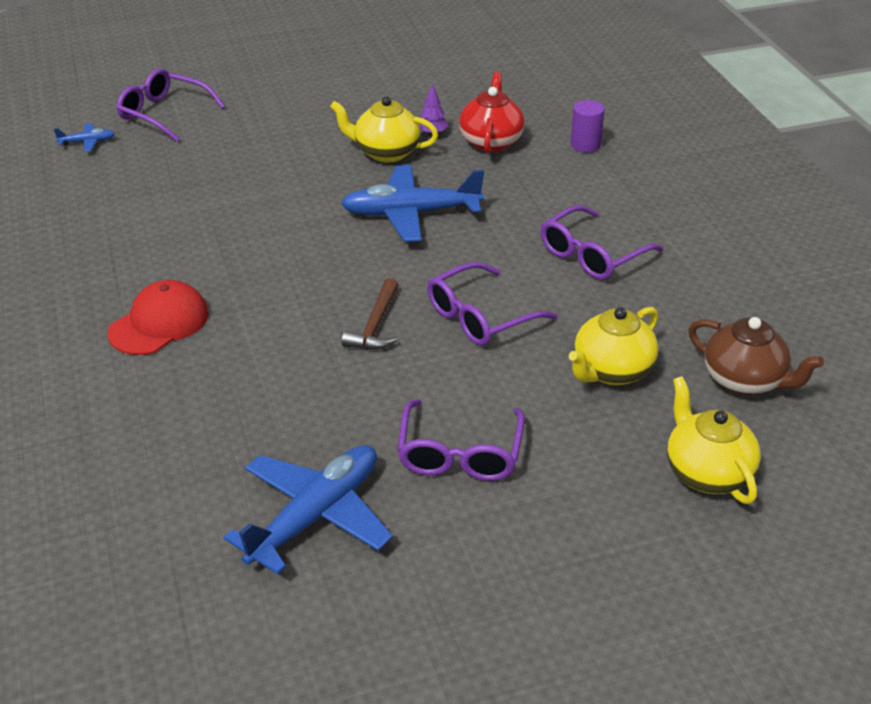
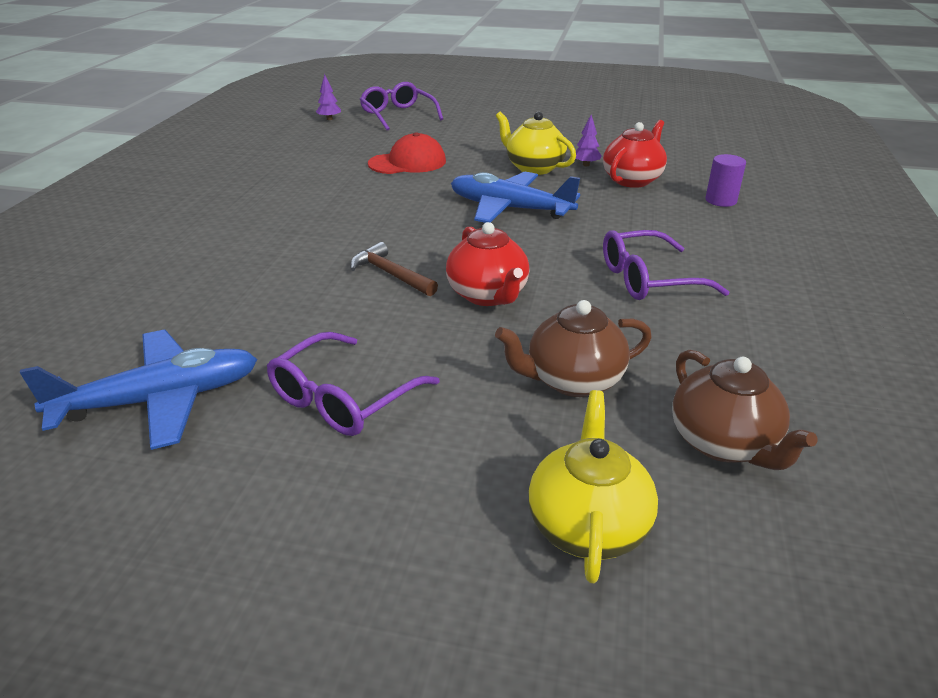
camera: 30 degrees right, 5 degrees down
blue plane [54,123,115,152] -> purple tree [316,74,341,120]
red cap [108,280,209,355] -> red cap moved to [368,132,446,174]
brown hammer [342,278,399,350] -> brown hammer turned 90 degrees clockwise [350,242,438,296]
purple glasses [427,262,557,346] -> red teapot [446,222,530,306]
yellow teapot [569,307,658,385] -> brown teapot [495,300,652,397]

